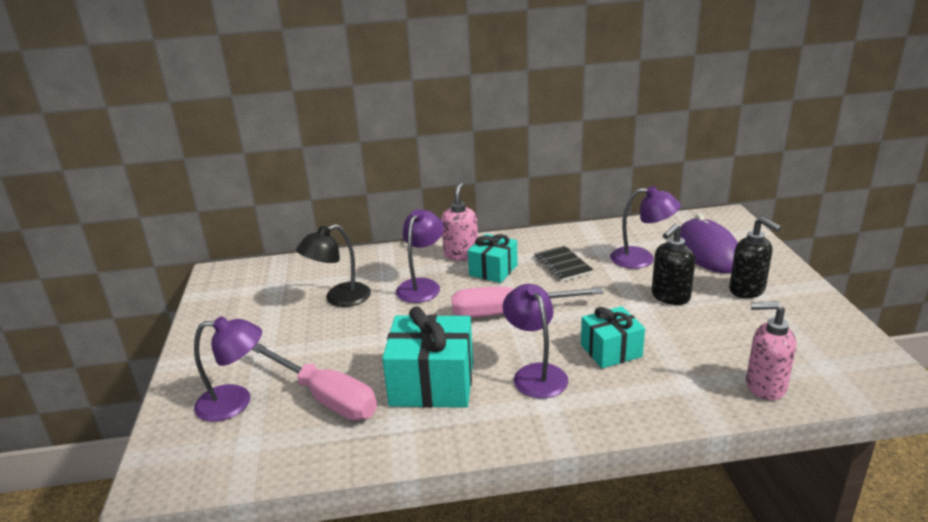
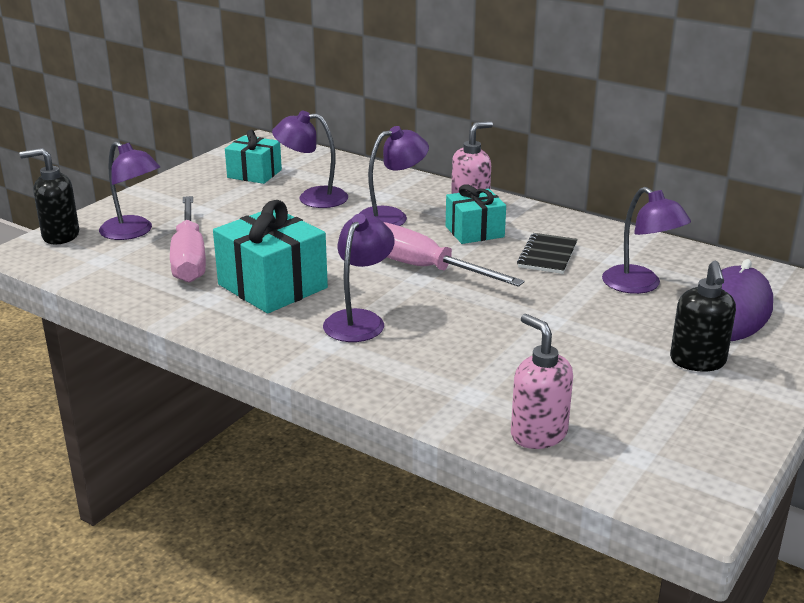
camera: 40 degrees right, 0 degrees up
black lamp [296,224,371,307] -> purple lamp [272,111,348,208]
turquoise gift [581,306,645,368] -> turquoise gift moved to [225,130,282,184]
black soap dispenser [652,224,695,305] -> black soap dispenser moved to [19,148,79,244]

